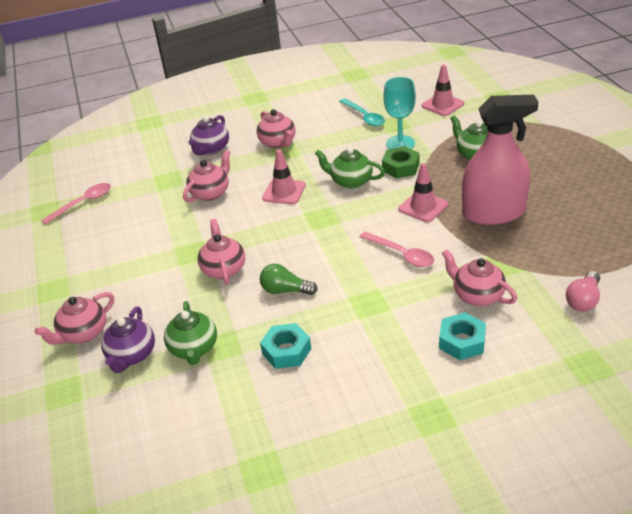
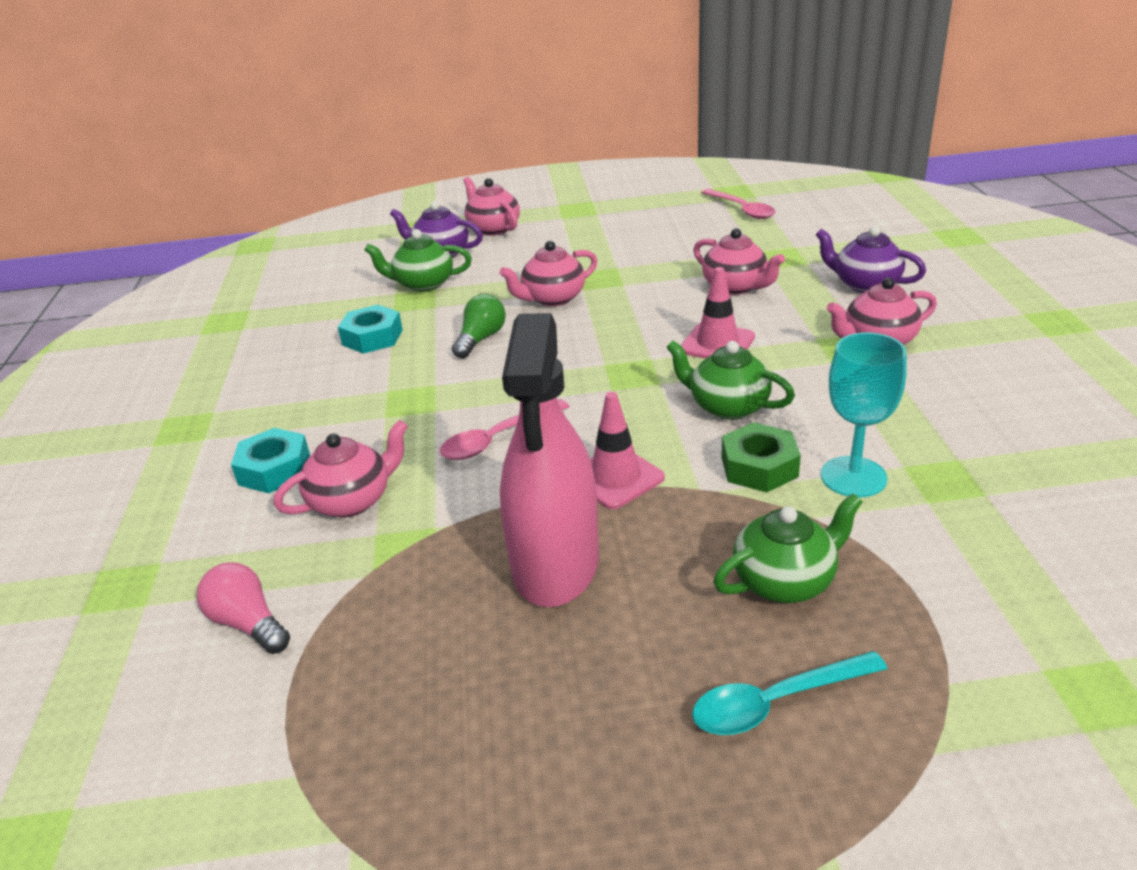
camera: 100 degrees right, 5 degrees down
pink teapot [198,219,245,284] -> pink teapot turned 150 degrees clockwise [500,241,598,306]
green teapot [315,147,385,189] -> green teapot turned 90 degrees counterclockwise [666,341,795,420]
turquoise spoon [339,98,385,126] -> turquoise spoon moved to [692,651,887,735]
pink traffic cone [422,65,464,116] -> none

